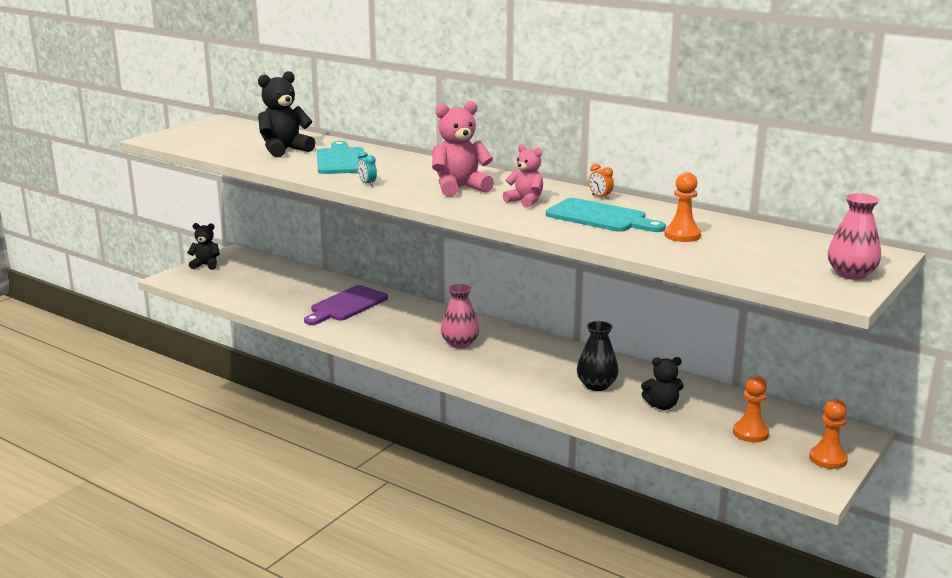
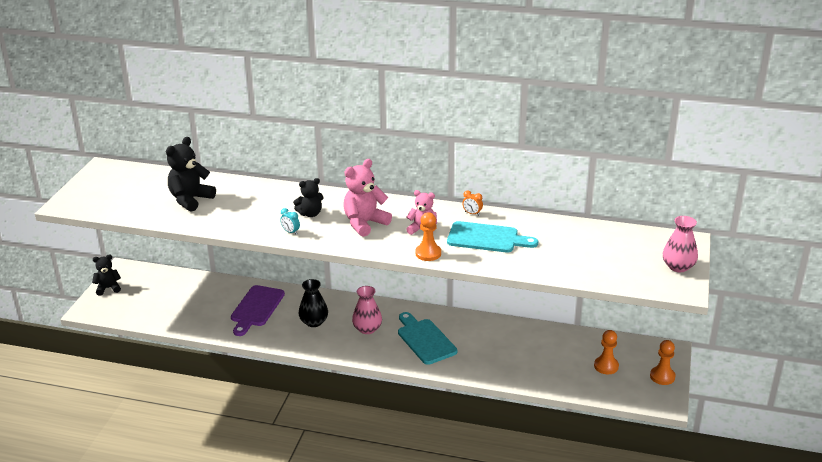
camera: 20 degrees left, 10 degrees up
turquoise cutting board [317,141,364,174] -> turquoise cutting board moved to [398,312,457,365]
black vase [577,321,619,391] -> black vase moved to [299,279,328,327]
black teddy bear [641,357,683,410] -> black teddy bear moved to [293,178,324,217]
orange pawn [664,172,701,242] -> orange pawn moved to [415,212,441,261]

